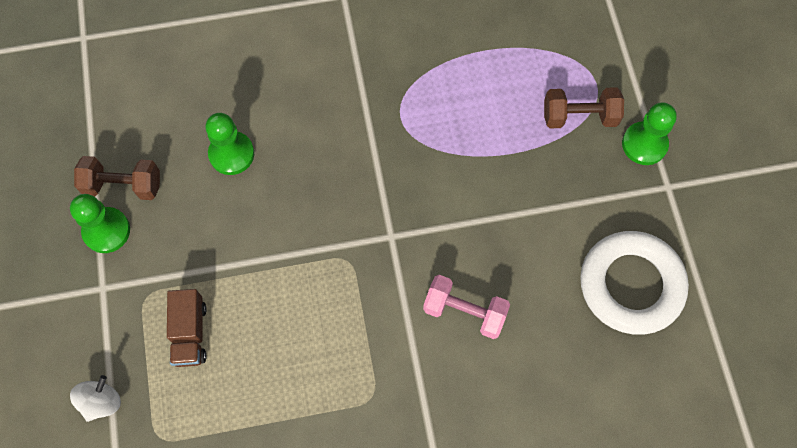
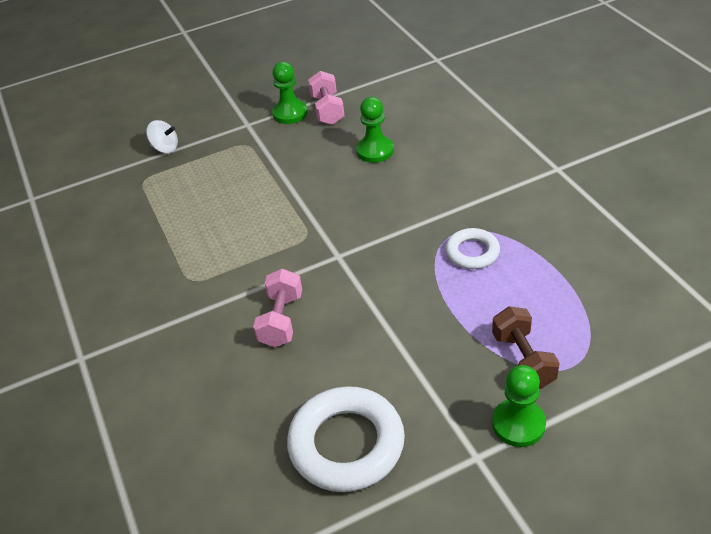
camera: 80 degrees right, 25 degrees down
brown dumbbell [74,156,160,200] -> pink dumbbell [308,71,345,125]
brown truck [167,289,207,367] -> none
none -> white ring [445,228,500,269]

